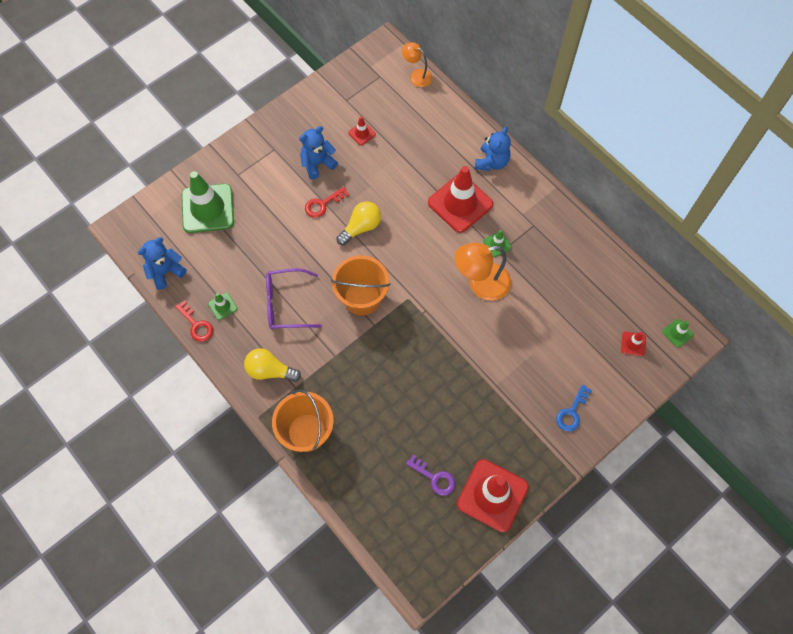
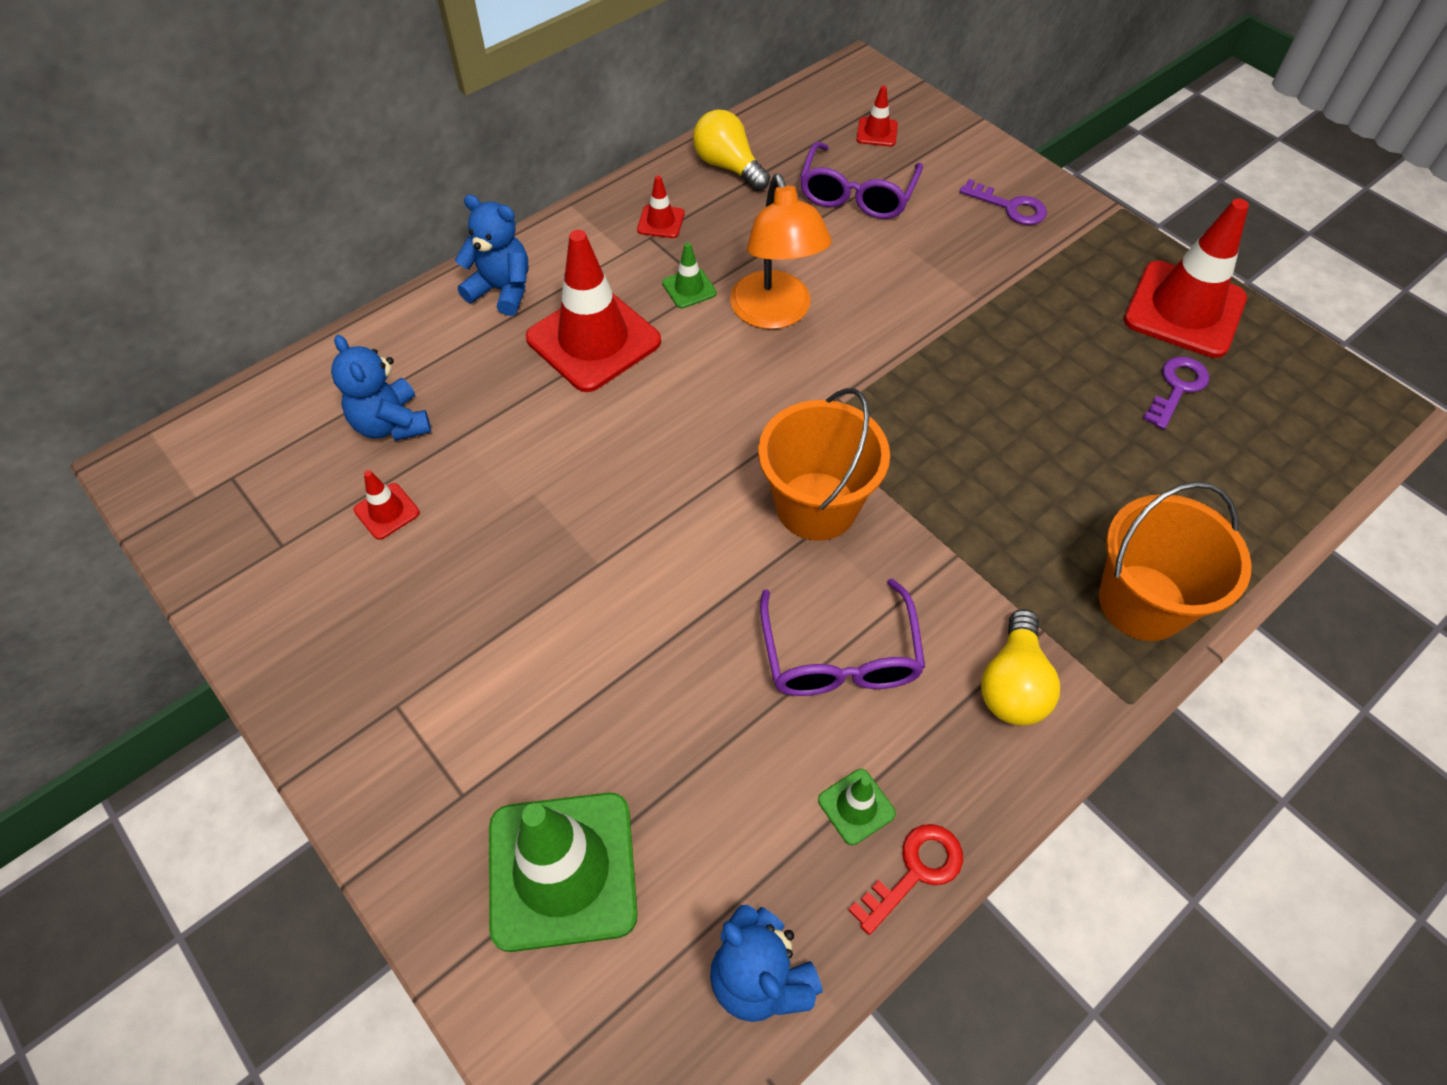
camera: 90 degrees left, 10 degrees down
blue teddy bear [299,126,338,179] -> blue teddy bear moved to [331,335,431,441]
red key [305,187,349,218] -> none
yellow light bulb [336,201,381,245] -> yellow light bulb moved to [693,109,770,191]
orange lamp [402,42,432,87] -> none
blue key [556,384,592,432] -> purple key [960,179,1047,225]
green traffic cone [662,319,693,348] -> none
none -> red traffic cone [637,175,684,238]
none -> purple glasses [800,142,923,219]

